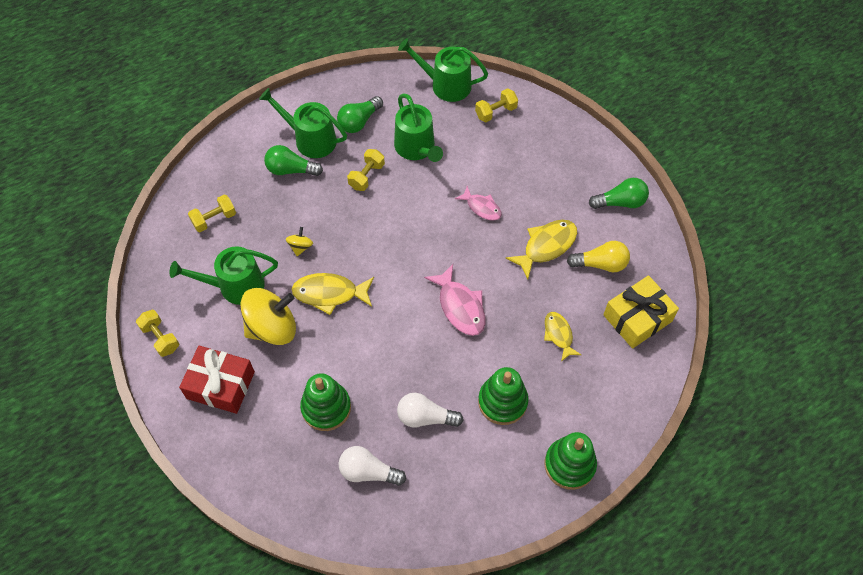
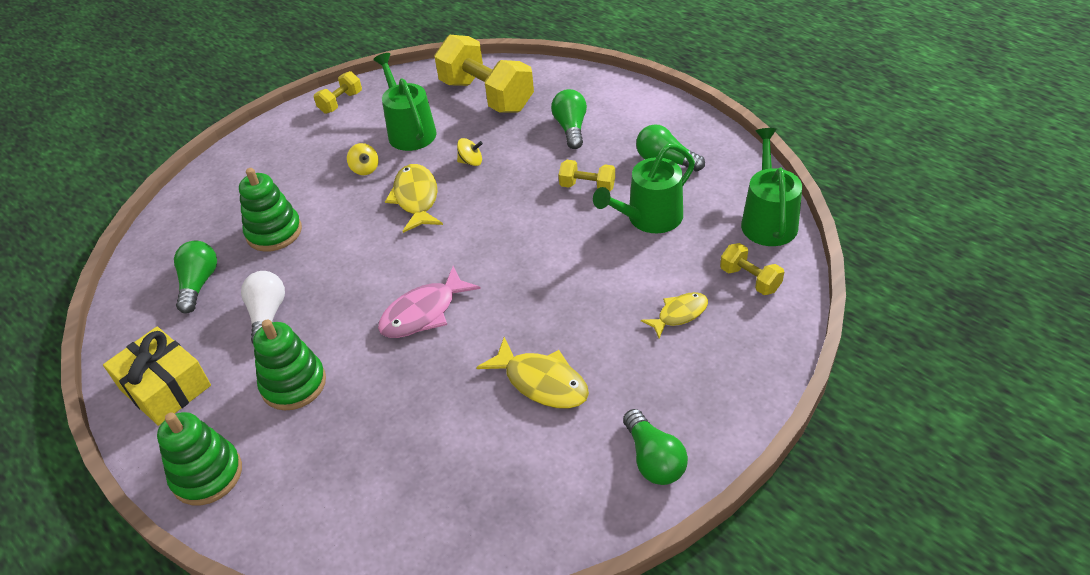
camera: 80 degrees right, 15 degrees down
red gift [179,346,255,414] -> none
yellow dumbbell [188,194,236,232] -> yellow dumbbell [434,35,534,113], size x2.10
yellow spinning top [240,288,296,345] -> yellow spinning top [347,143,379,175], size x0.44
green watering can [259,88,347,158] -> none
white light bulb [338,446,406,486] -> green light bulb [174,240,217,314]
pink fish [455,186,502,221] -> none
yellow fish [544,312,581,362] -> yellow fish moved to [641,292,708,338]
yellow light bulb [567,241,630,272] -> none
yellow gift [603,275,679,348] -> yellow gift moved to [103,327,211,426]

